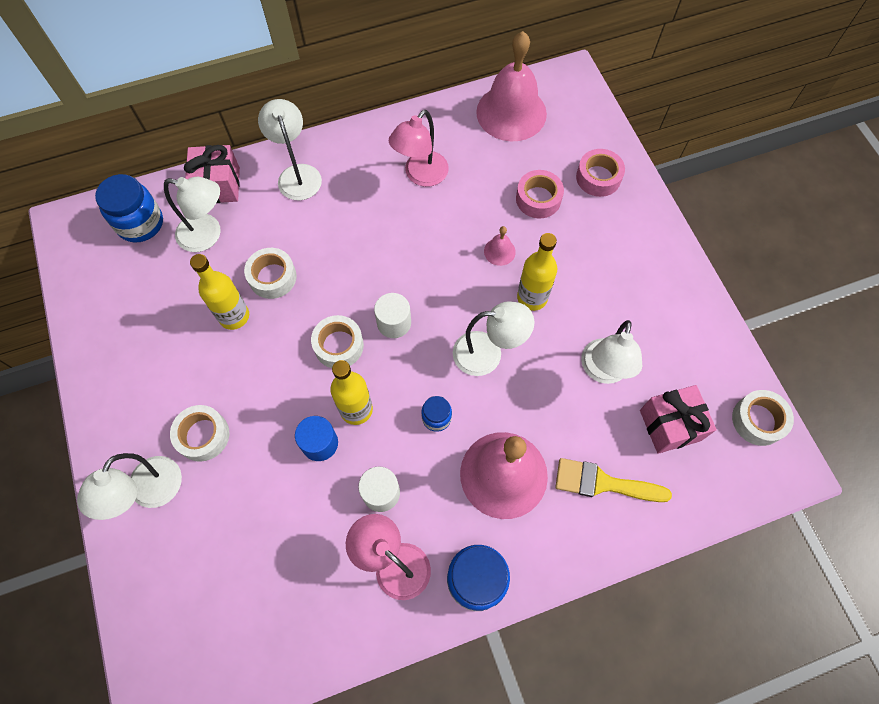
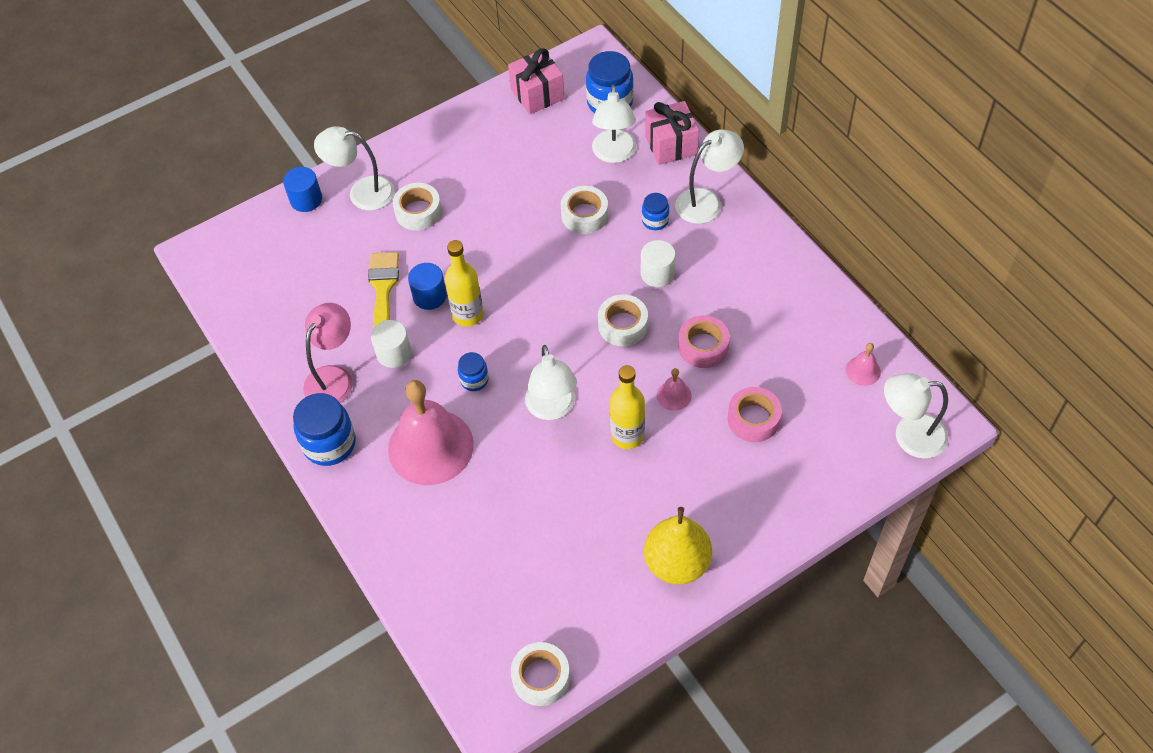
camera: 80 degrees right, 10 degrees down
yellow bottle [190,254,249,330] -> none
white tape [311,315,364,368] -> white tape moved to [598,294,648,346]
white cylinder [374,293,411,338] -> white cylinder moved to [641,240,676,287]
pink lamp [389,110,449,187] -> none
pink bell [476,31,547,141] -> pink bell [846,343,881,386], size x0.41
yellow brush [555,458,672,502] -> yellow brush moved to [368,252,399,328]
pink tape [576,149,625,197] -> pink tape moved to [678,315,730,368]
white lamp [581,320,642,384] -> white lamp moved to [884,373,948,459]
pink gift [640,385,717,454] -> pink gift moved to [508,48,564,114]
none -> blue cylinder [283,167,322,212]
none -> blue jar [642,193,669,230]
none -> yellow pear [644,507,712,585]

